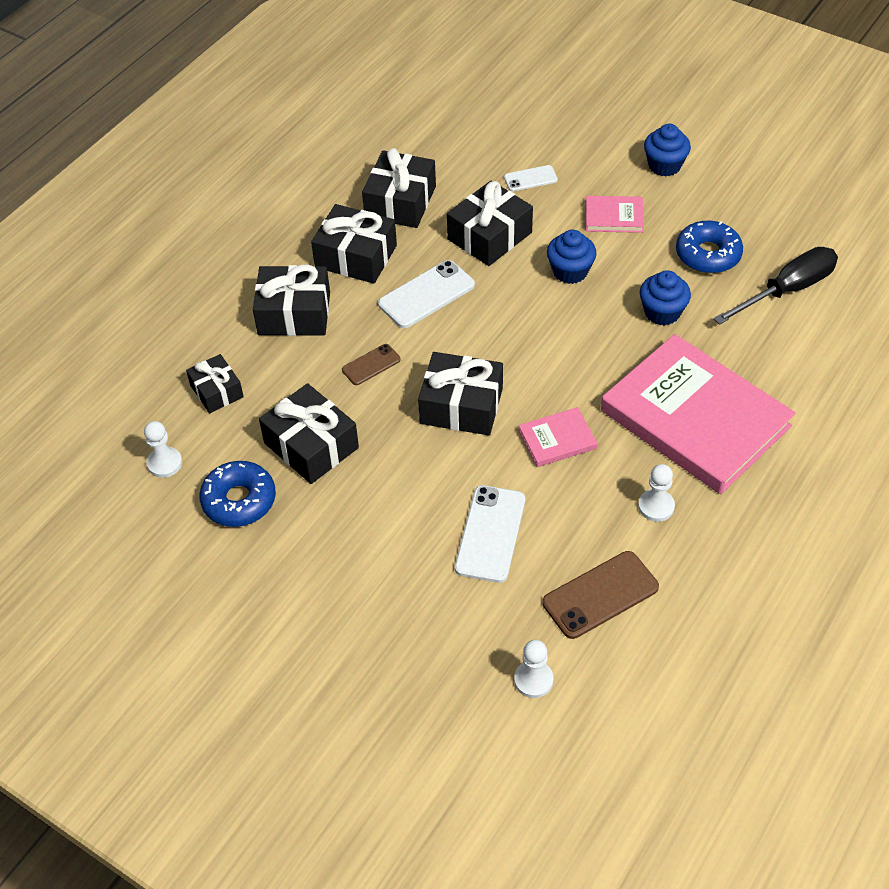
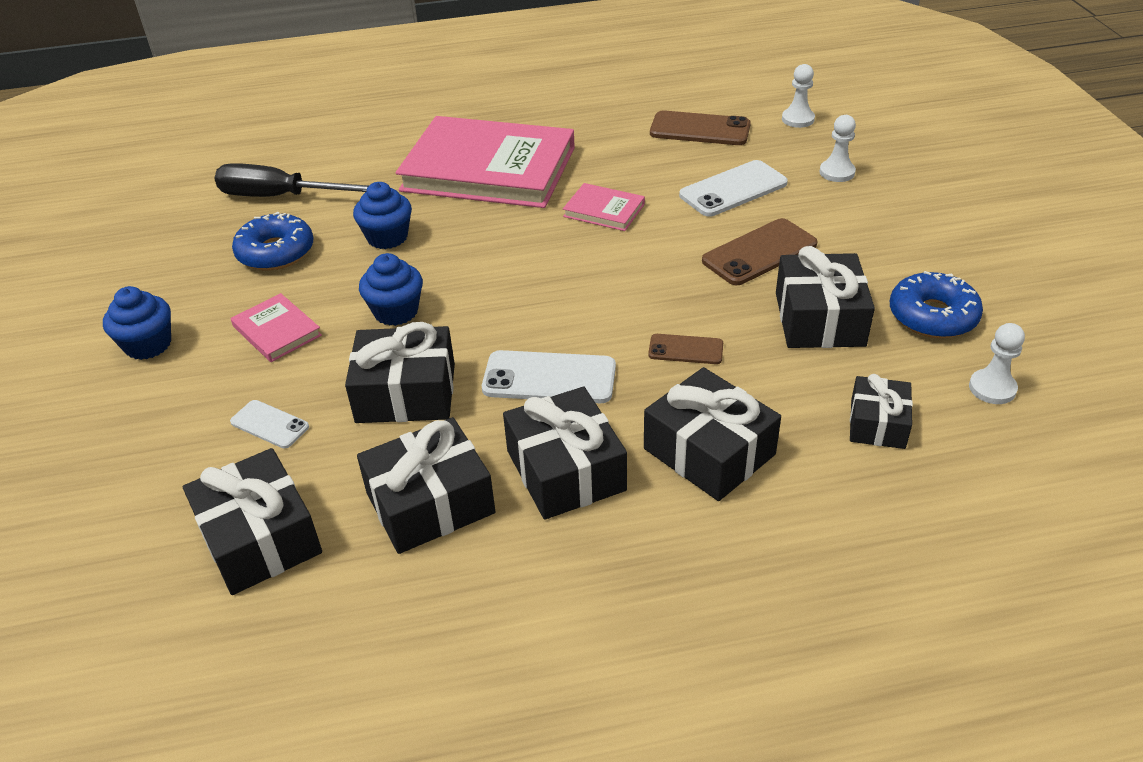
camera: 135 degrees left, 10 degrees down
black gift [418,352,503,435] -> black gift moved to [183,448,322,595]
pink book [601,334,795,494] -> pink book turned 75 degrees counterclockwise [396,116,575,208]
white pawn [638,464,675,522] -> white pawn moved to [819,115,856,182]
none -> brown phone [702,218,817,285]

